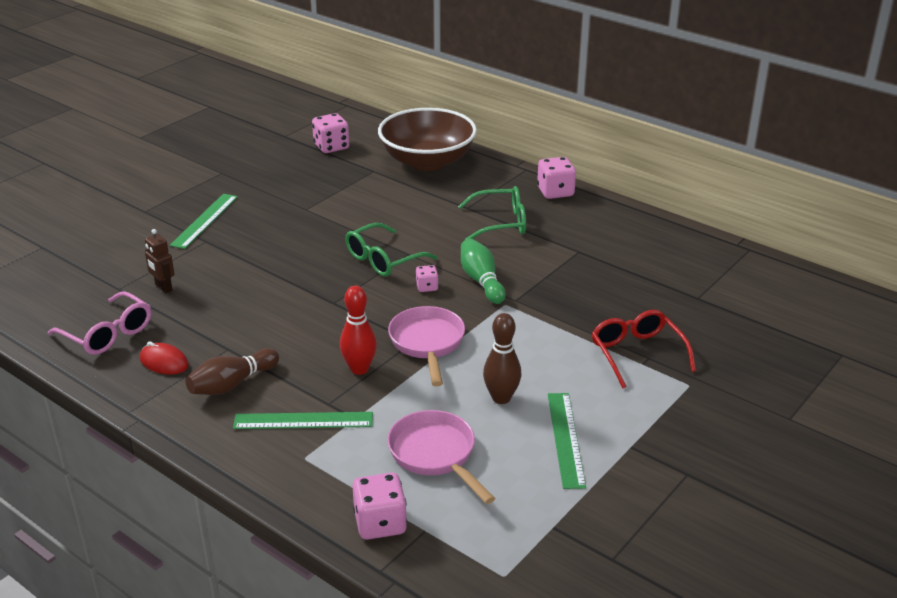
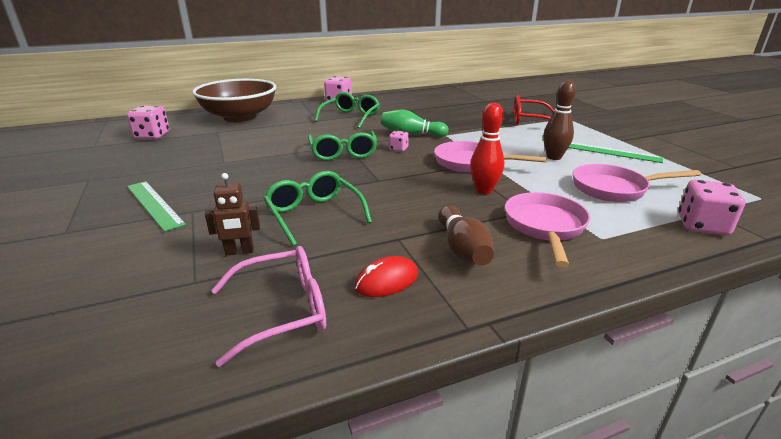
camera: 60 degrees left, 5 degrees down
green ruler [233,412,373,429] -> pink pan [505,192,590,267]
none -> green glasses [264,171,372,246]

